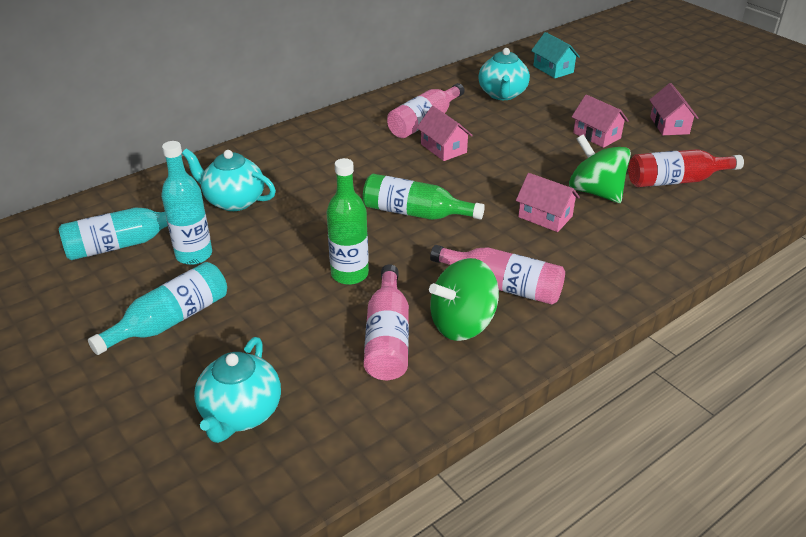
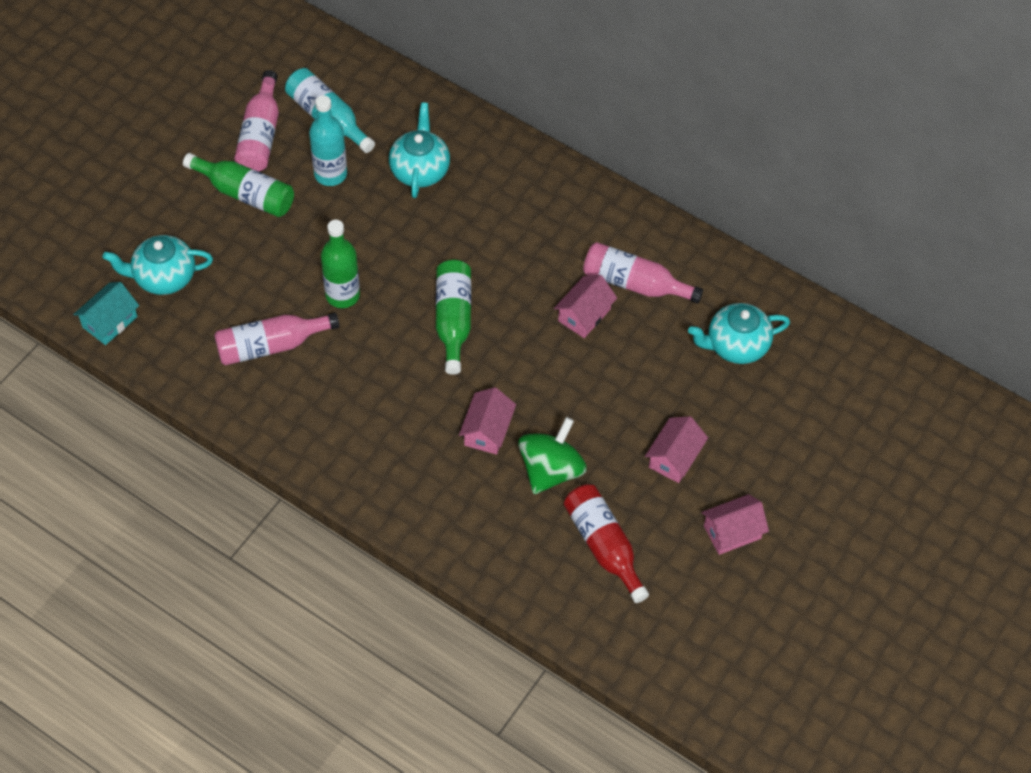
camera: 70 degrees right, 20 degrees up
turquoise bottle [88,262,227,355] -> green bottle [183,153,294,217]
green spinning top [429,258,499,341] -> none
pink bottle [430,245,565,305] -> pink bottle moved to [234,70,279,172]
turquoise house [531,32,580,78] -> turquoise house moved to [73,282,139,345]

